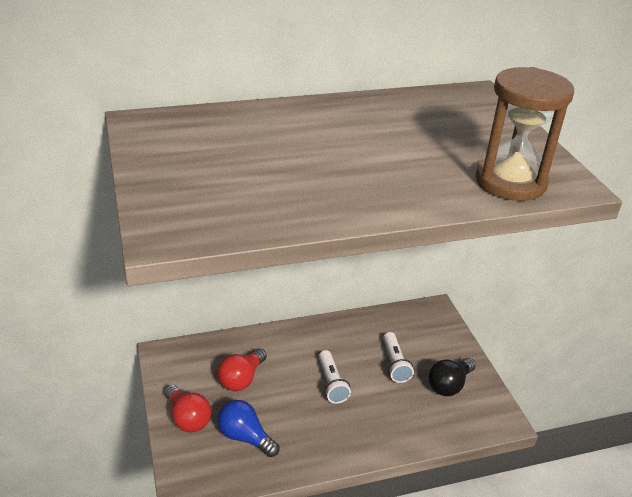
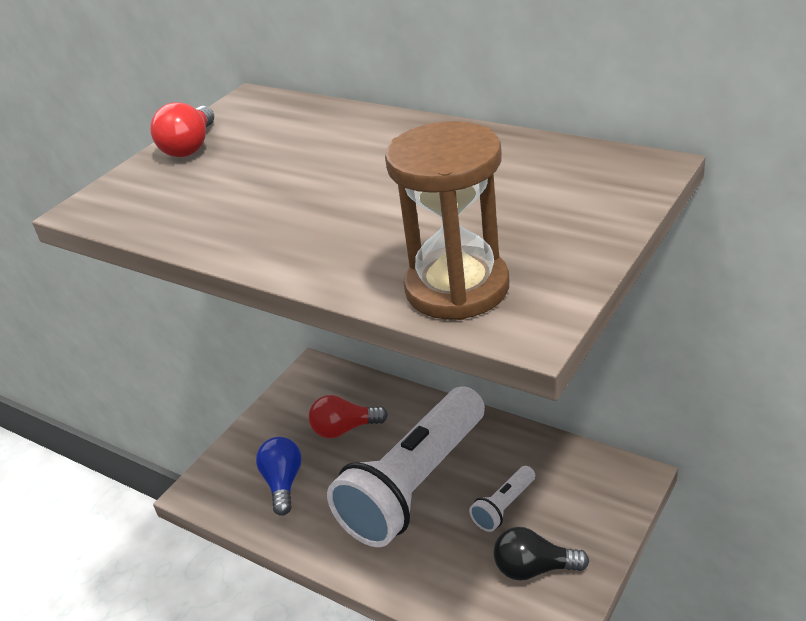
camera: 55 degrees right, 0 degrees up
red light bulb [164,385,211,433] -> red light bulb moved to [150,102,214,157]
white flashlight [319,350,351,404] -> white flashlight [327,386,485,547], size x2.49

